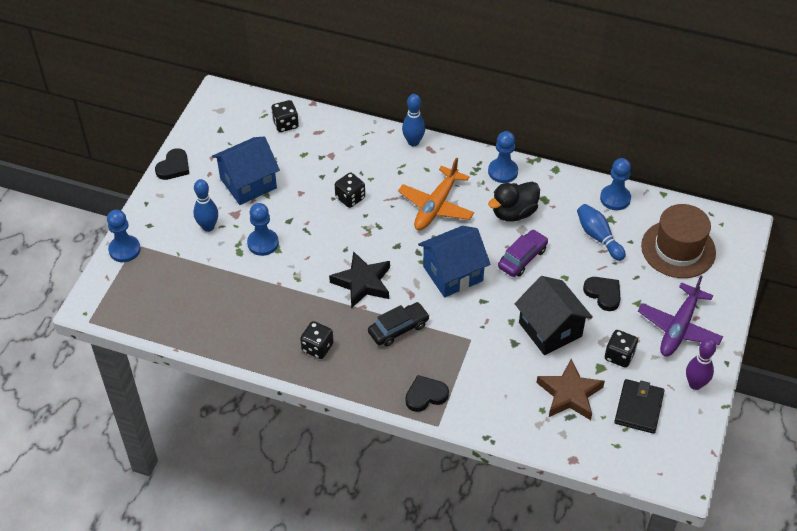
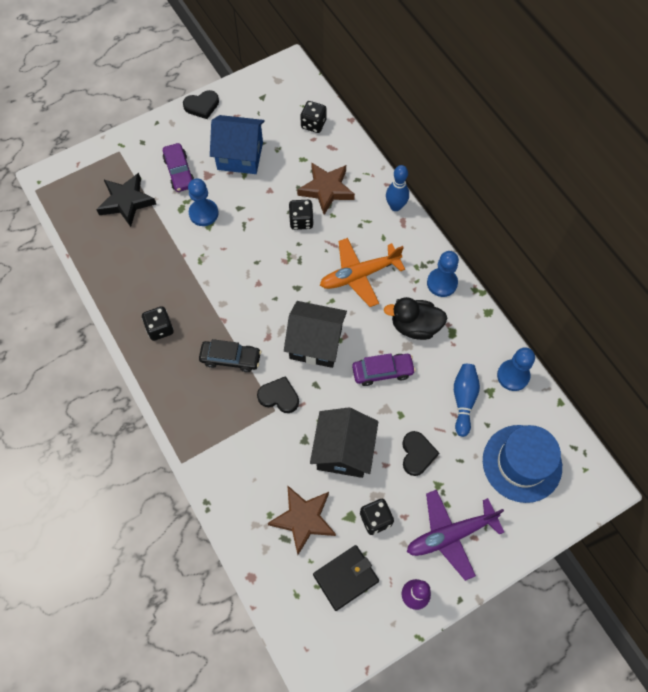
camera: 40 degrees right, 15 degrees up
blue pawn [107,210,141,262] -> none
blue bowling pin [193,179,218,232] -> purple car [163,143,194,192]
black star [329,251,390,308] -> black star moved to [96,173,156,227]
black heart [405,375,449,412] -> black heart moved to [257,376,299,413]
blue house [418,226,490,297] -> black house [284,301,347,368]
brown hat [641,204,716,278] -> blue hat [483,425,562,503]
none -> brown star [297,162,355,215]

